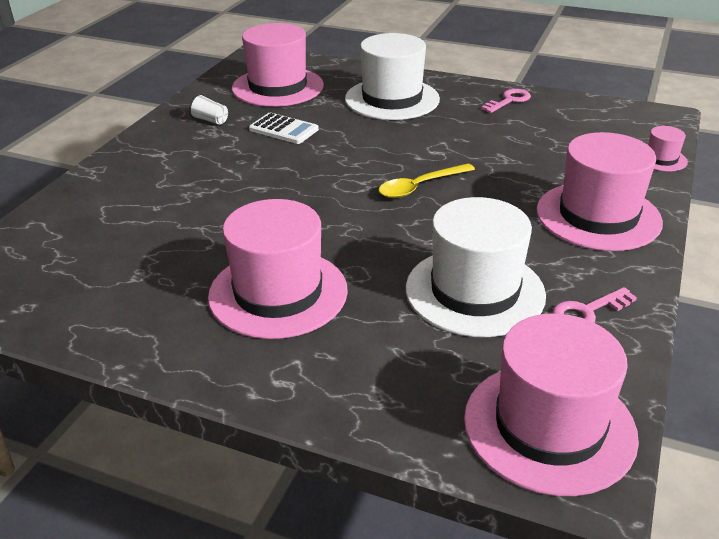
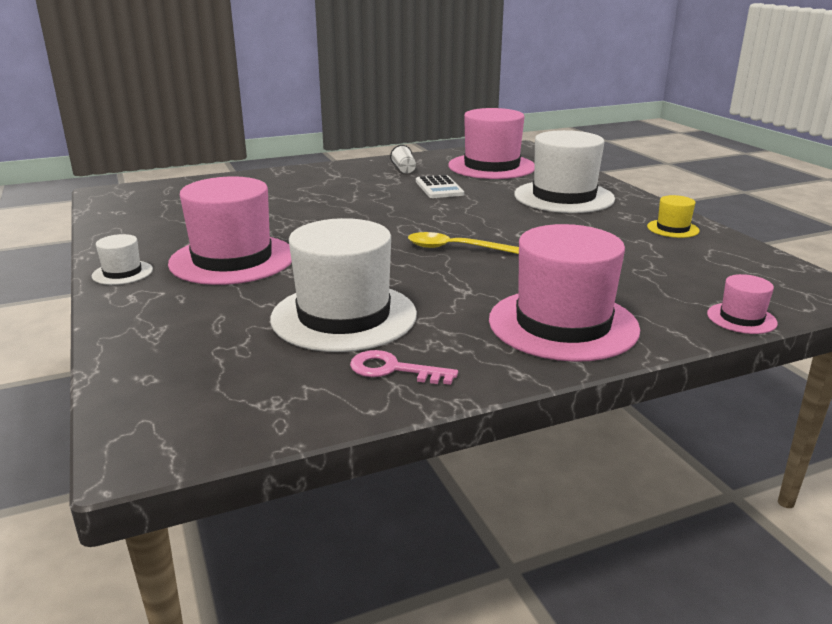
camera: 45 degrees right, 10 degrees down
pink hat [464,314,639,496] -> none
pink key [481,89,531,113] -> yellow hat [647,195,700,238]
none -> white hat [92,234,153,285]

